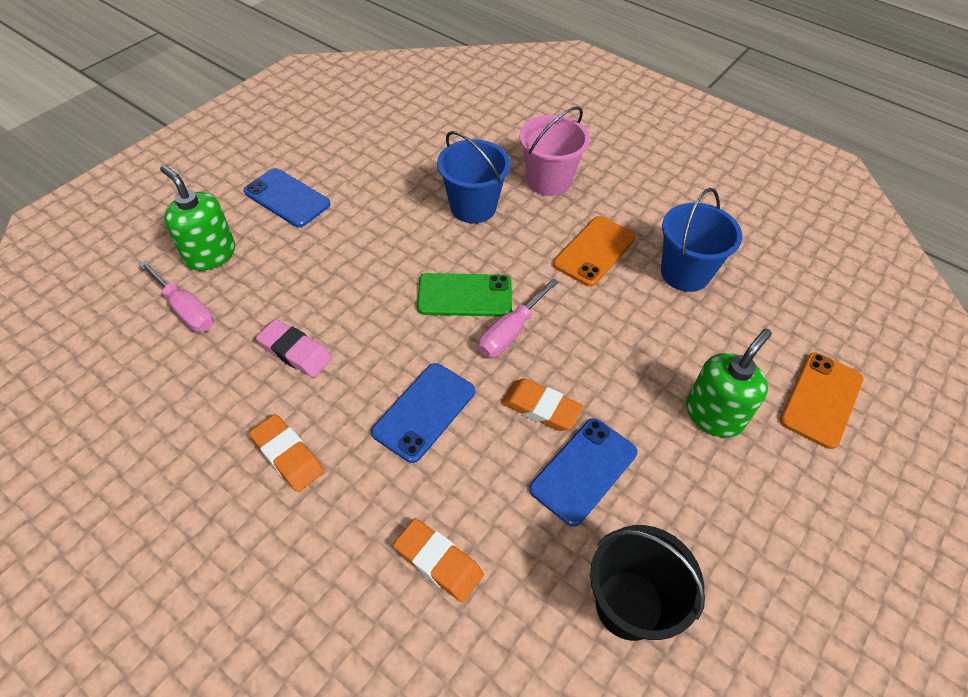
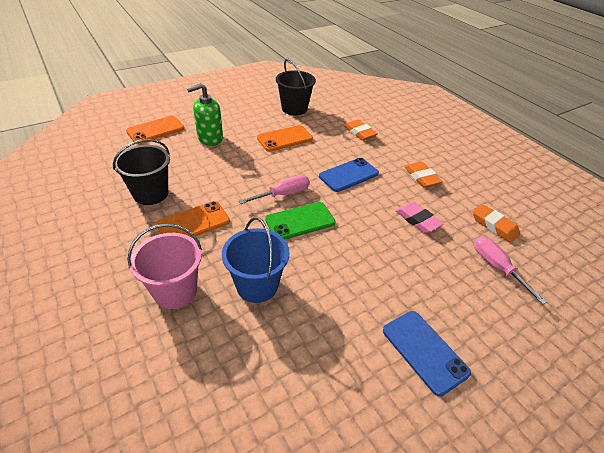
camera: 160 degrees left, 10 degrees down
green soap dispenser [160,165,235,271] -> none
green phone [417,273,512,317] -> green phone turned 45 degrees counterclockwise [265,202,335,240]
orange eraser [501,379,583,431] -> orange eraser moved to [473,204,520,243]
blue phone [529,418,638,527] -> orange phone [257,125,313,152]
blue bucket [661,188,742,292] -> black bucket [113,139,170,205]

